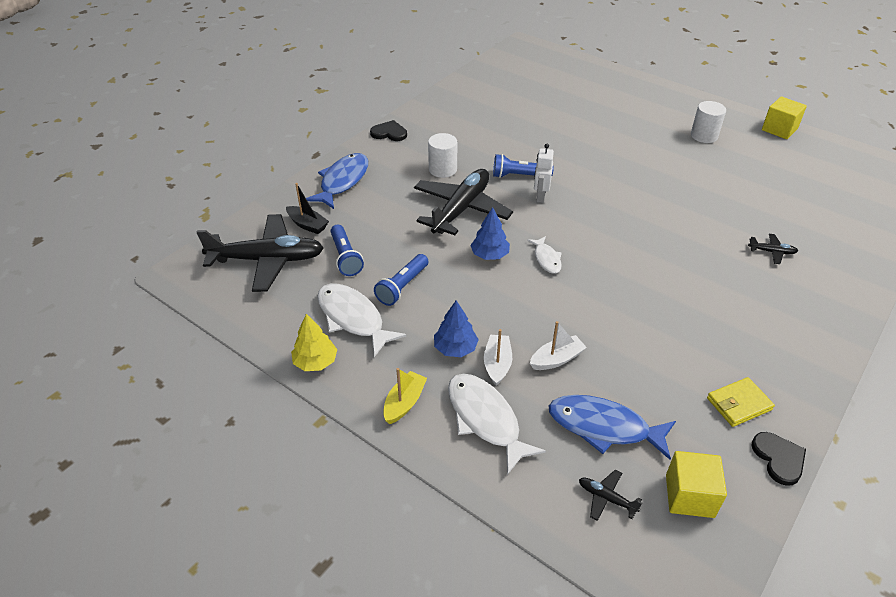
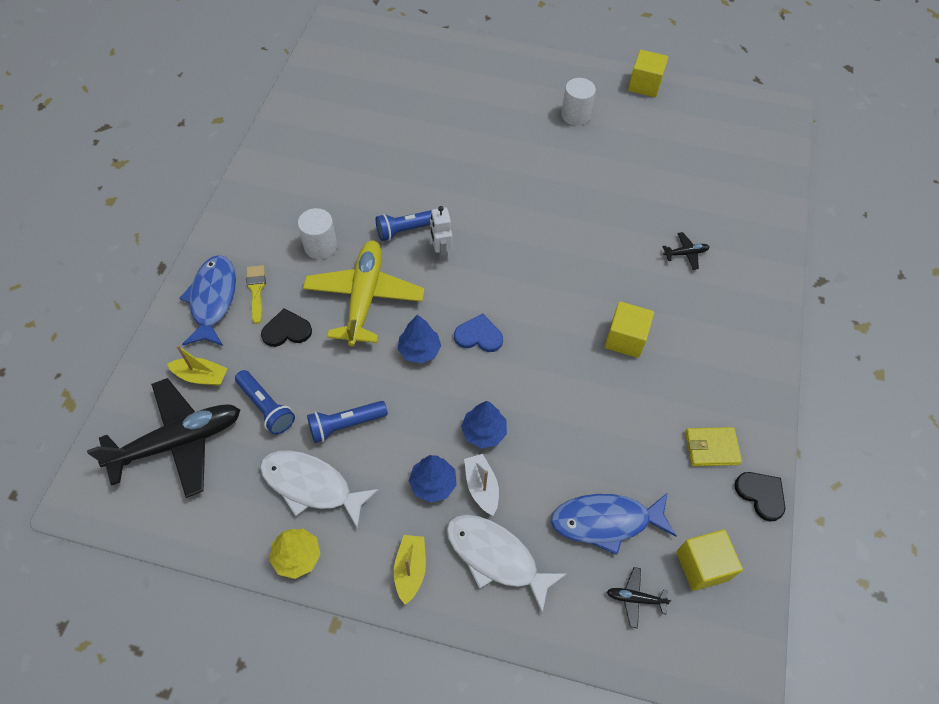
camera: 25 degrees left, 15 degrees up
black boat [286,183,329,234] -> yellow boat [167,345,228,386]
black heart [370,120,407,141] -> black heart moved to [261,308,312,347]
blue flashlight [374,254,429,306] -> blue flashlight turned 60 degrees clockwise [307,401,388,443]
black plane [414,169,513,235] -> yellow plane [303,240,424,346]
white fish [527,236,562,274] -> blue heart [454,314,503,352]
white boat [530,321,587,370] -> none
yellow wallet [707,377,775,427] -> yellow wallet turned 45 degrees clockwise [685,427,742,466]
none -> yellow brush [246,265,266,324]
none -> blue tree [461,401,507,448]
none -> yellow cube [605,301,654,358]

